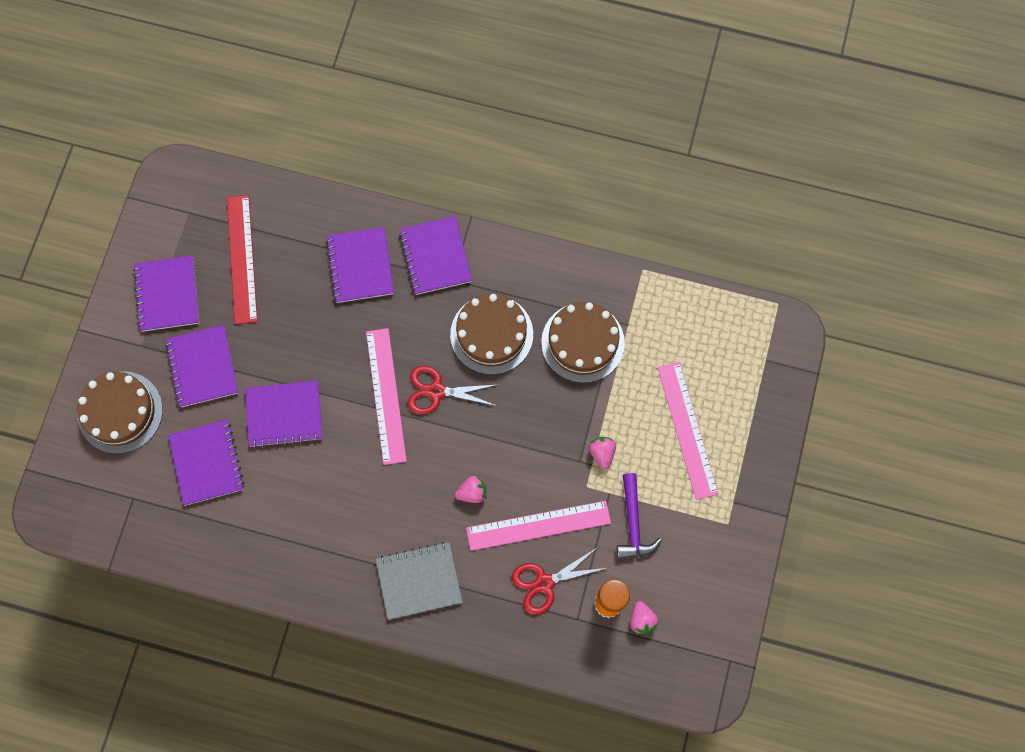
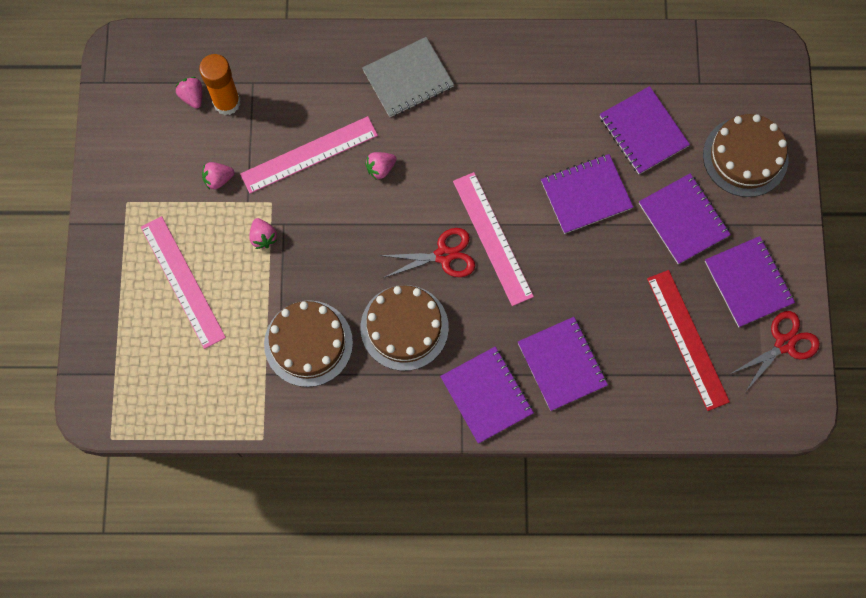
camera: 165 degrees right, 0 degrees up
red scissors [512,547,606,615] -> red scissors moved to [730,311,820,392]
purple hammer [617,473,662,559] -> pink strawberry [202,162,234,190]

